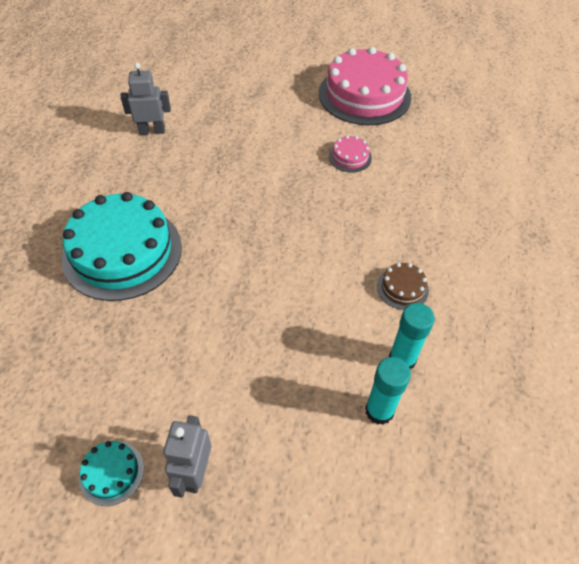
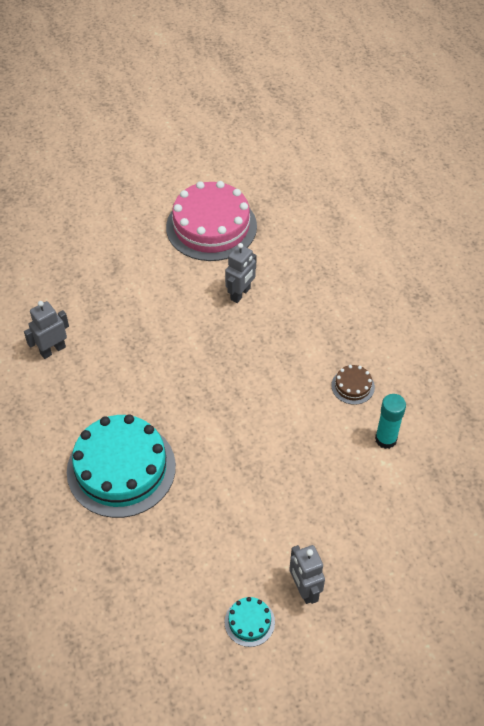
camera: 30 degrees left, 0 degrees up
pink cake [329,135,372,172] -> grey robot [225,243,257,303]
turquoise glue stick [365,357,411,425] -> none

